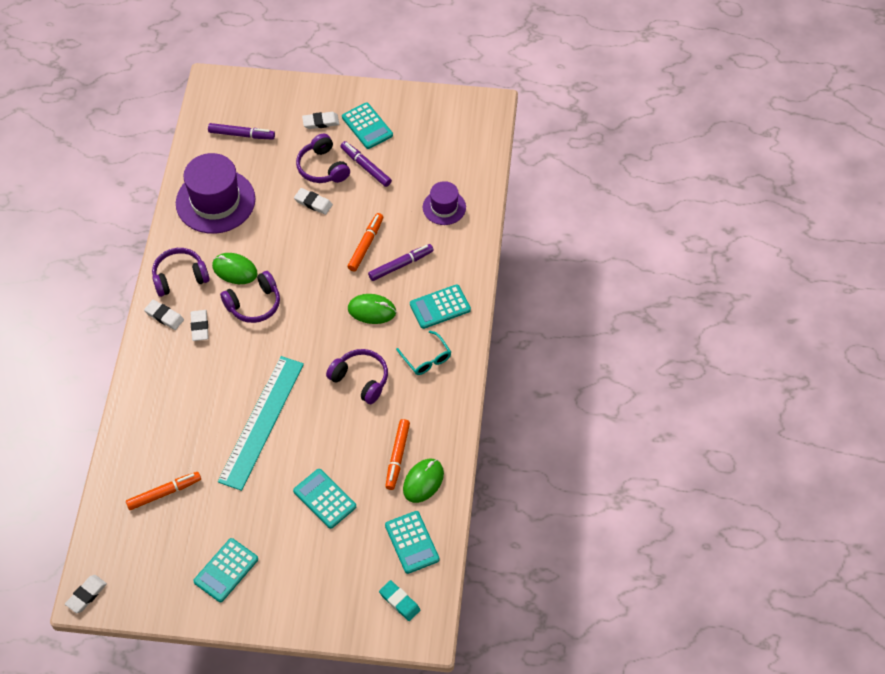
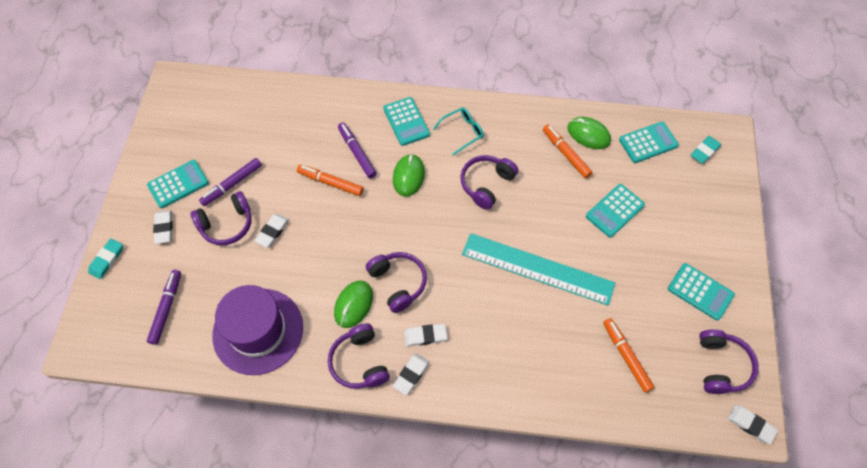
camera: 90 degrees left, 5 degrees up
orange marker [385,419,410,490] -> orange marker turned 135 degrees counterclockwise [543,124,592,178]
purple hat [423,181,466,225] -> none
none -> turquoise eraser [88,239,123,279]
none -> purple headphones [699,329,759,394]

